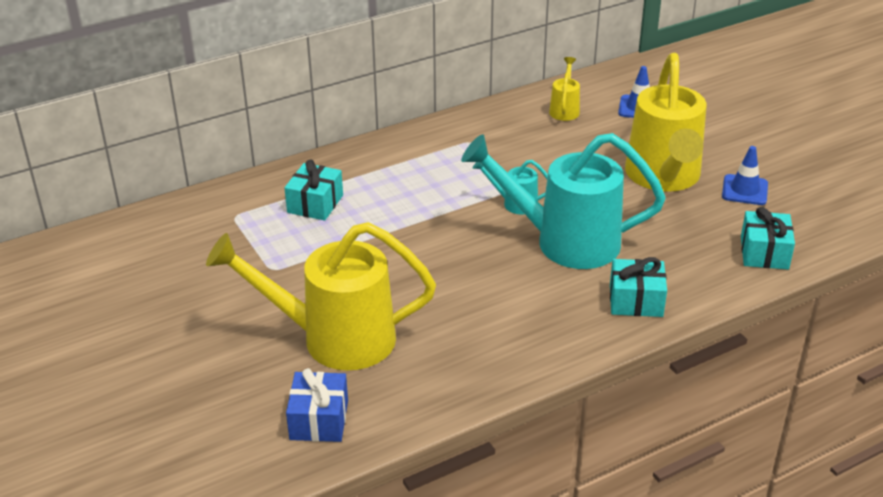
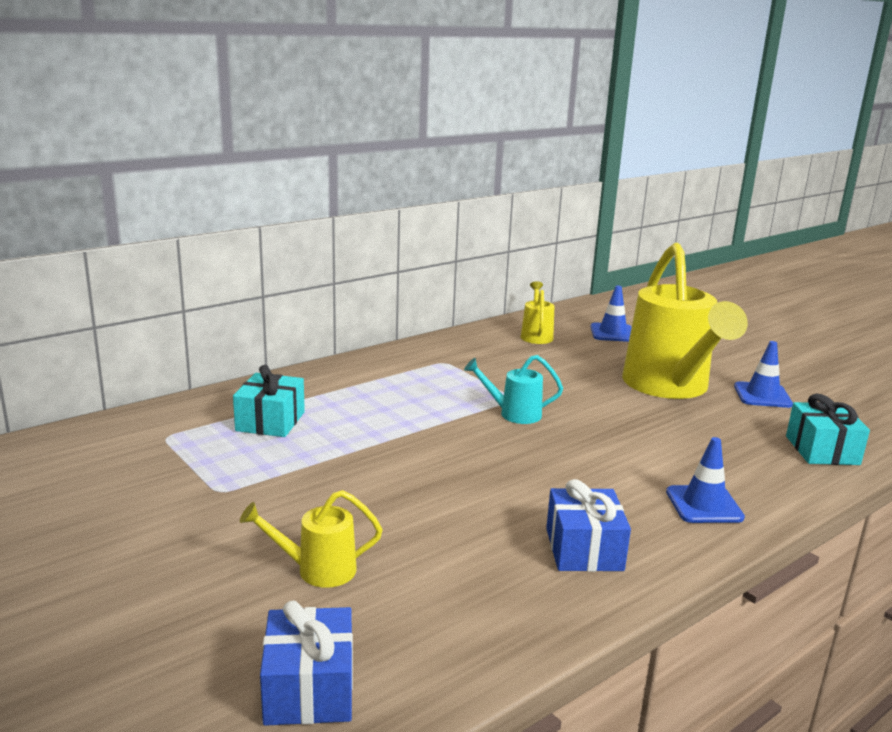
camera: 10 degrees left, 15 degrees down
yellow watering can [206,222,436,371] -> yellow watering can [240,490,382,588], size x0.43
turquoise watering can [461,133,666,269] -> none
turquoise gift [610,257,667,317] -> blue traffic cone [666,437,745,523]
none -> blue gift [546,479,631,572]

